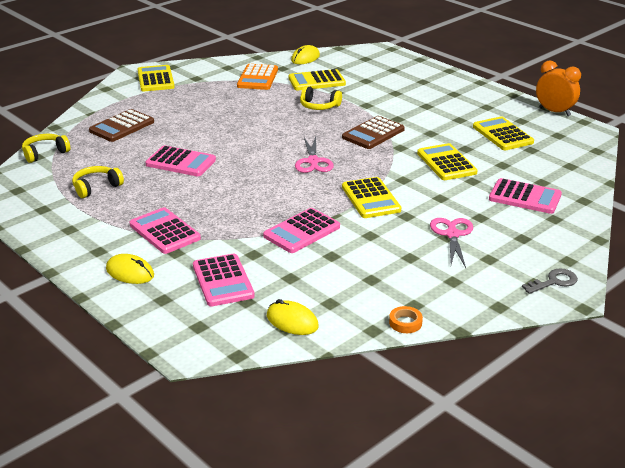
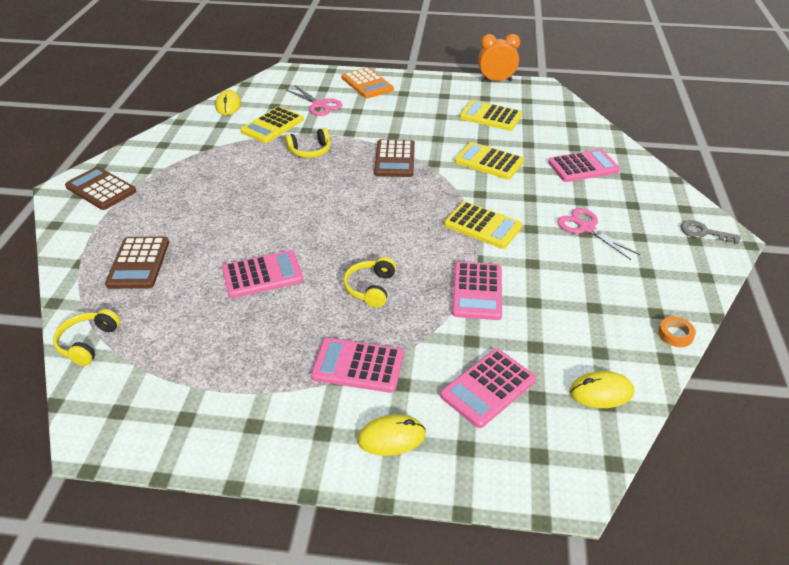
camera: 40 degrees left, 10 degrees up
yellow headphones [72,166,124,198] -> yellow headphones moved to [343,257,396,308]
yellow calculator [138,65,175,91] -> brown calculator [65,167,136,210]
pink calculator [193,254,255,306] -> pink calculator turned 105 degrees clockwise [440,349,536,428]
orange calculator [237,64,278,90] -> orange calculator moved to [342,67,394,98]
pink scissors [295,136,334,173] -> pink scissors moved to [287,86,342,116]
grey key [522,268,578,294] -> grey key turned 90 degrees counterclockwise [680,220,741,244]

